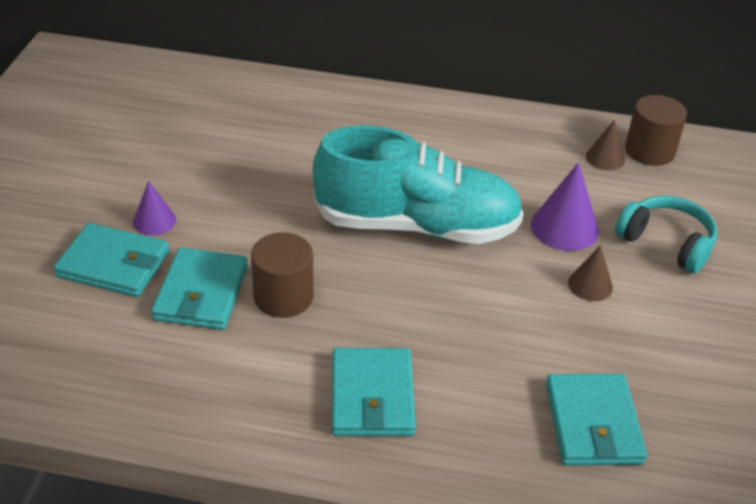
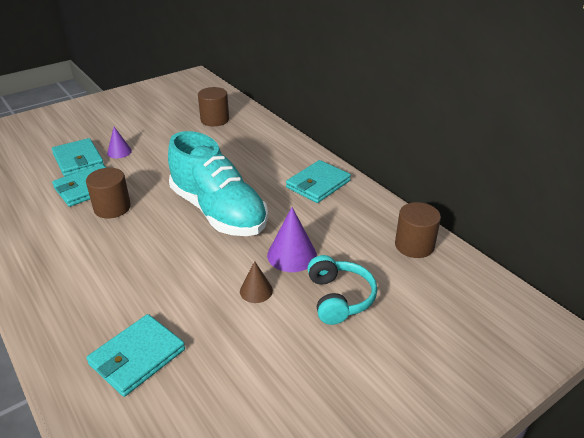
camera: 45 degrees right, 5 degrees down
turquoise wallet [332,348,416,436] -> turquoise wallet moved to [286,160,351,203]
brown cone [586,120,625,170] -> none
none -> brown cylinder [198,87,229,126]

